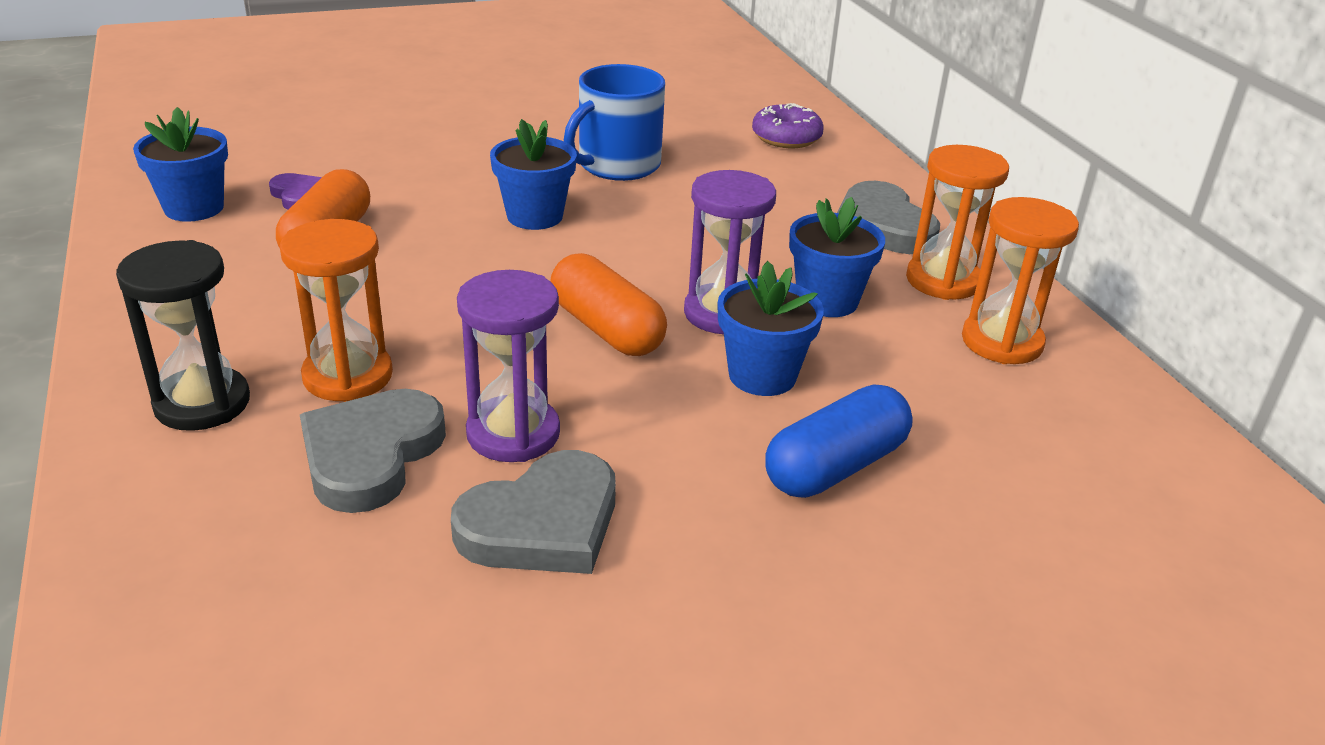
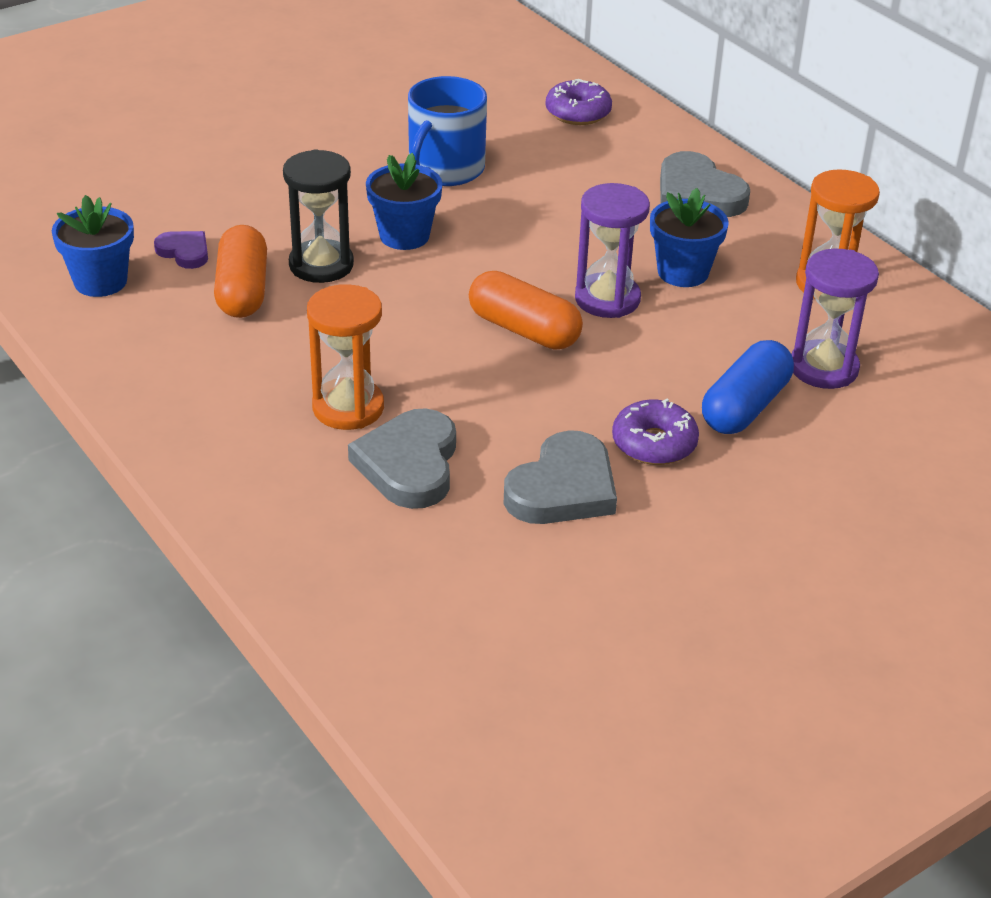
camera: 15 degrees left, 5 degrees up
black hourglass [116,240,250,431] -> black hourglass moved to [283,149,354,283]
purple hourglass [457,270,560,462] -> purple hourglass moved to [791,248,879,389]
blue flower pot [718,261,824,396] -> none
orange hourglass [906,145,1009,300] -> none
none -> purple donut [612,399,699,465]

